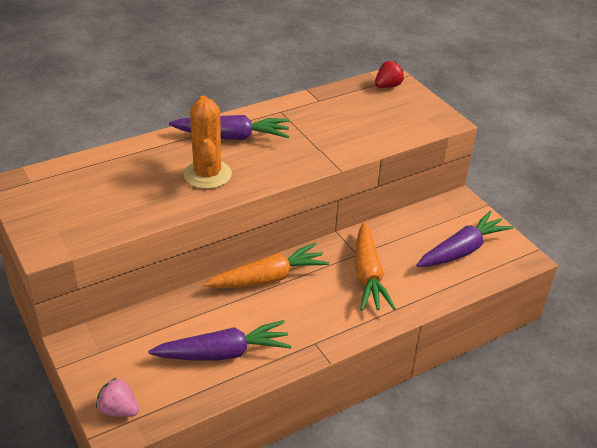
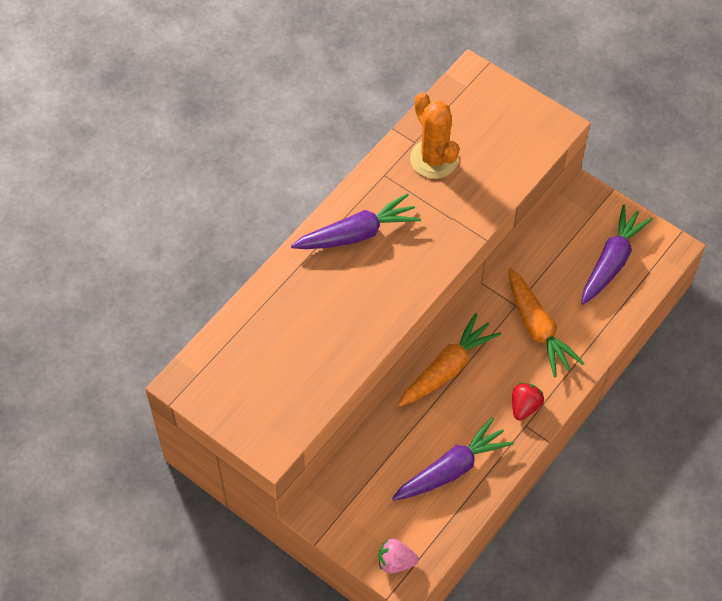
camera: 20 degrees left, 20 degrees up
orange cactus [183,96,232,189] -> orange cactus moved to [410,92,459,179]
red strawberry [375,61,404,88] -> red strawberry moved to [512,382,544,420]

